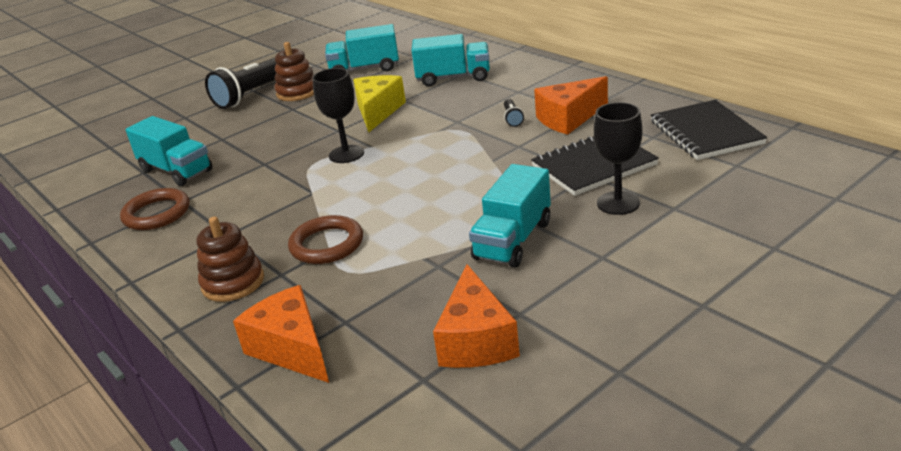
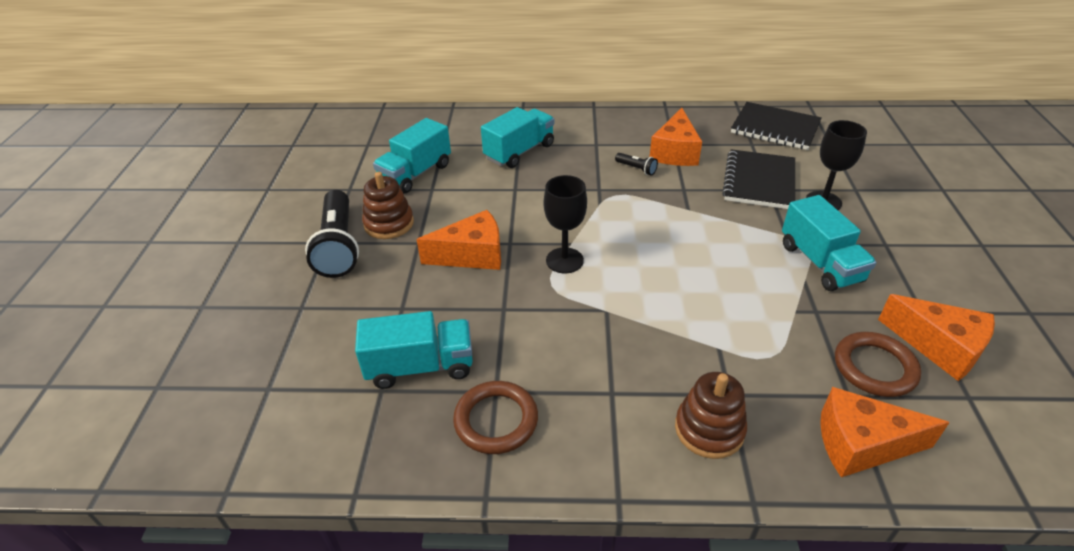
camera: 50 degrees left, 10 degrees up
brown ring [288,215,363,264] -> brown ring moved to [835,332,921,397]
yellow cheese [353,75,406,132] -> none
none -> orange cheese [416,210,501,270]

